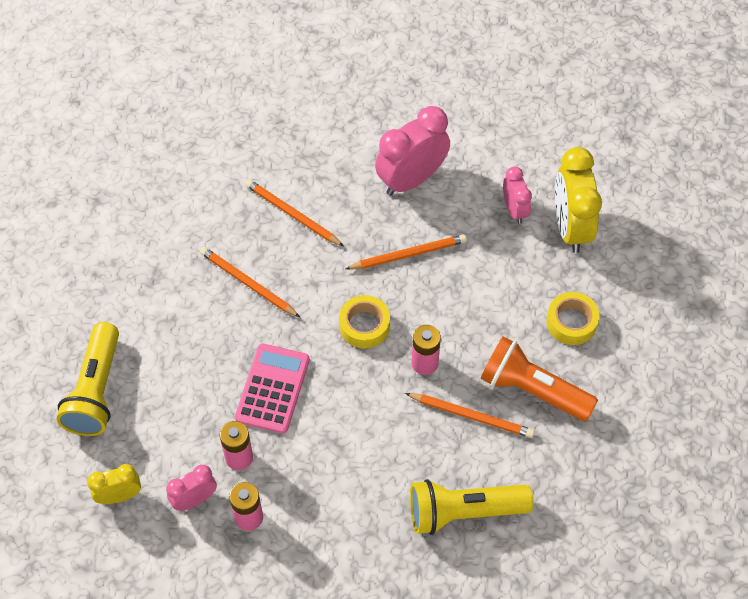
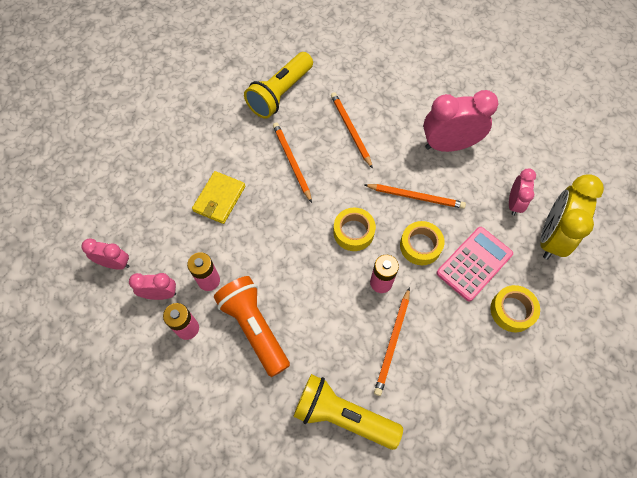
camera: 30 degrees right, 5 degrees up
yellow flashlight [56,322,119,436] -> yellow flashlight moved to [244,52,313,119]
yellow clock [87,464,141,504] -> pink clock [81,238,129,270]
pink calculator [235,344,310,434] -> pink calculator moved to [436,227,513,301]
orange pencil [405,393,535,438] -> orange pencil turned 60 degrees clockwise [374,287,410,396]
orange flashlight [481,336,598,421] -> orange flashlight moved to [214,276,290,377]
none -> yellow wallet [192,171,245,224]
none -> yellow tape [400,221,445,265]

